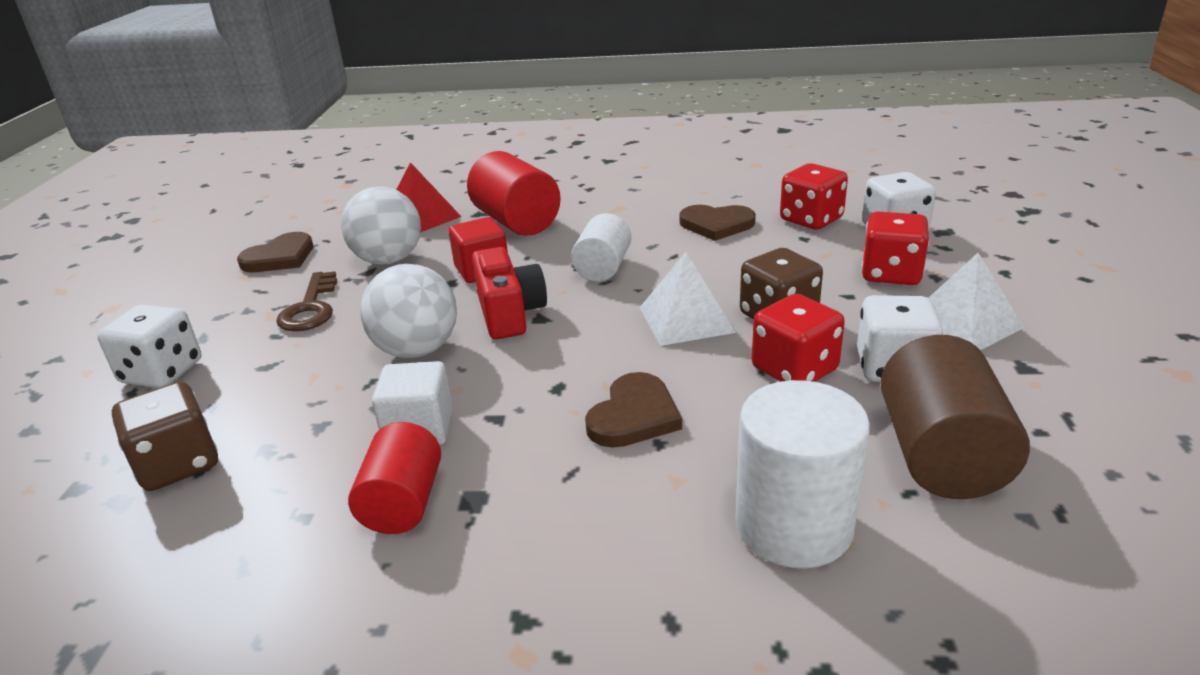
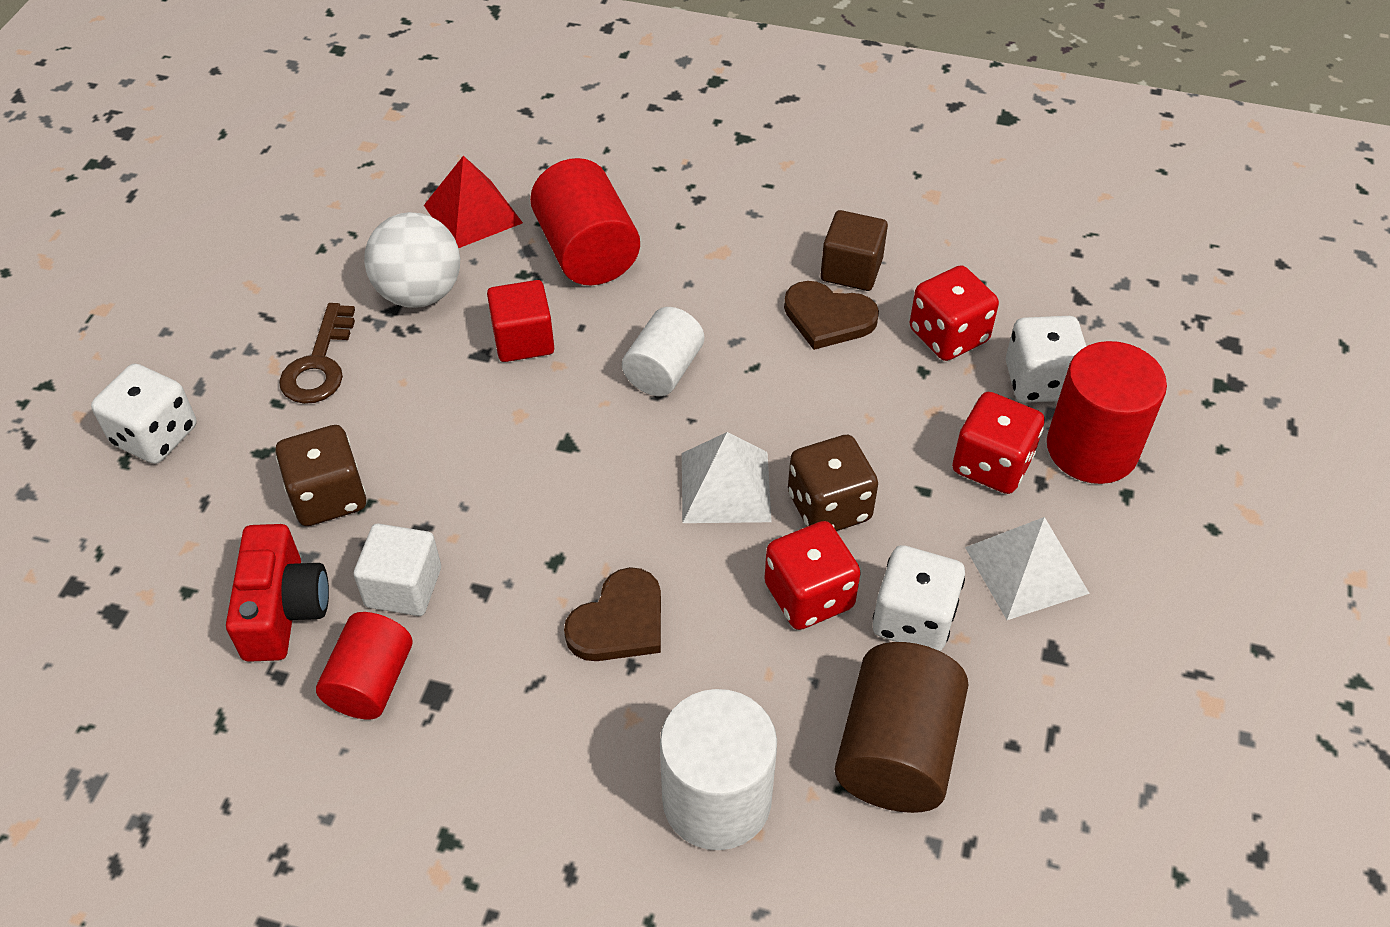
camera: 10 degrees right, 20 degrees up
brown dice [112,382,218,491] -> brown dice moved to [275,425,366,526]
brown heart [237,232,313,272] -> none
white ball [360,264,457,358] -> none
red camera [472,247,547,339] -> red camera moved to [226,524,329,662]
none -> brown cube [821,210,888,291]
none -> red cylinder [1047,341,1167,484]

